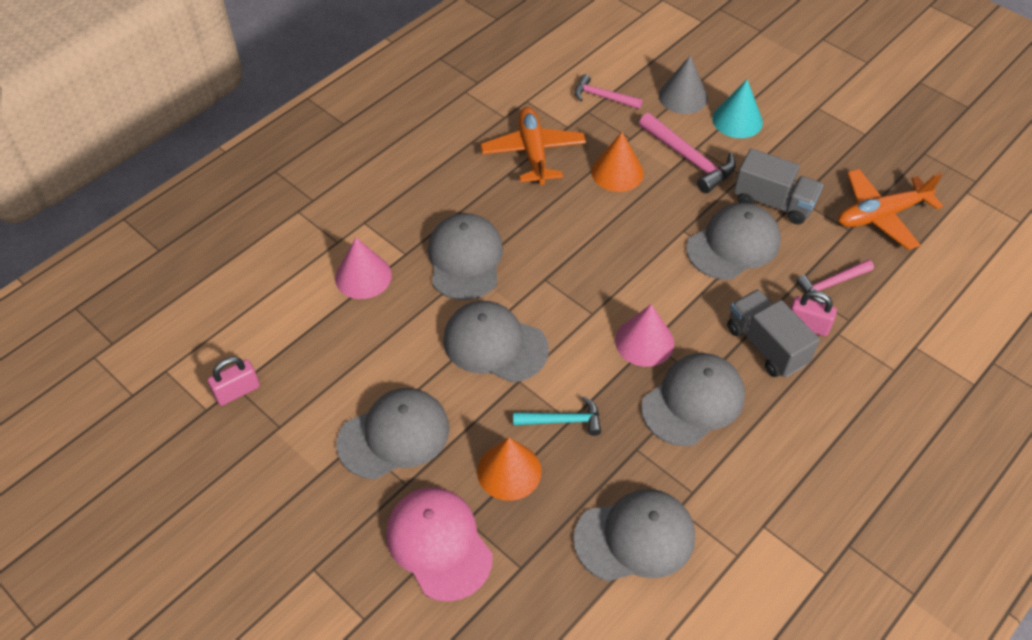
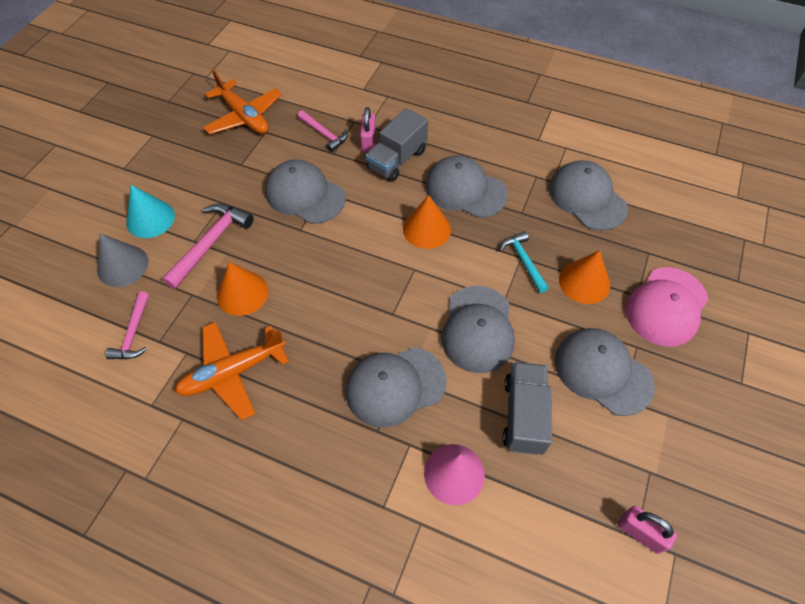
camera: 110 degrees left, 5 degrees up
pink cone [615,304,674,367] -> orange cone [403,195,451,249]
grey truck [734,148,823,225] -> grey truck moved to [503,362,552,455]

